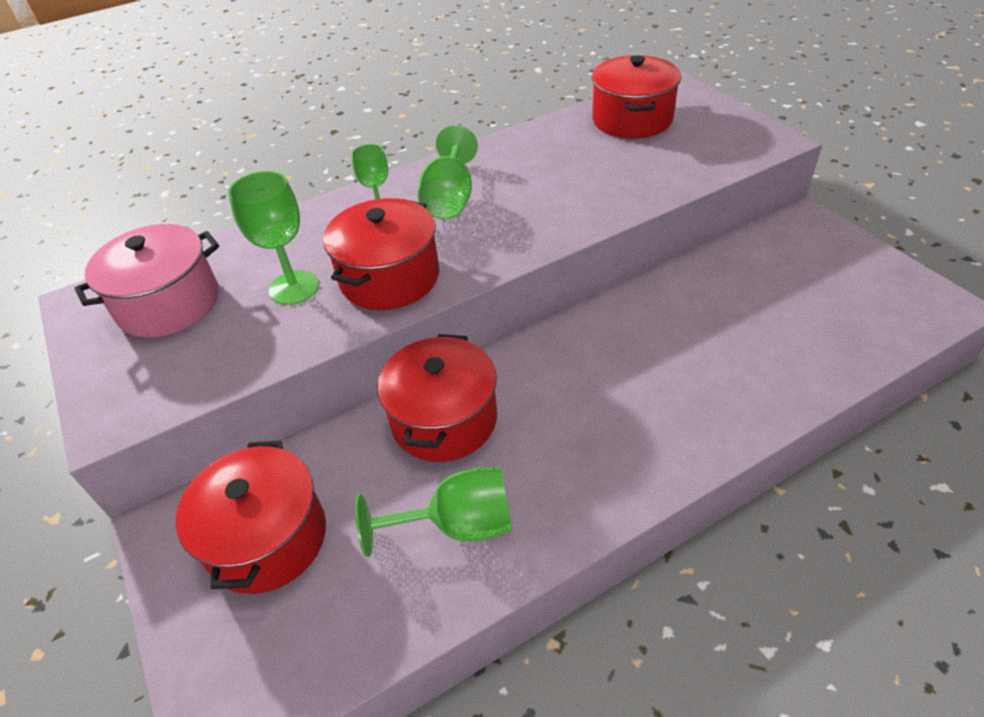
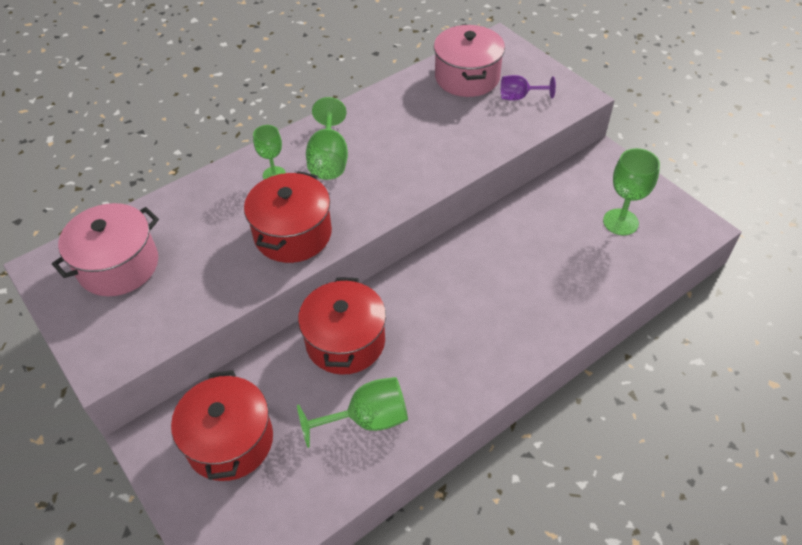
camera: 10 degrees left, 5 degrees up
green goblet [228,171,319,305] -> green goblet moved to [603,148,660,235]
red pot [592,55,681,138] -> pink pot [434,25,505,97]
none -> purple goblet [501,75,556,101]

